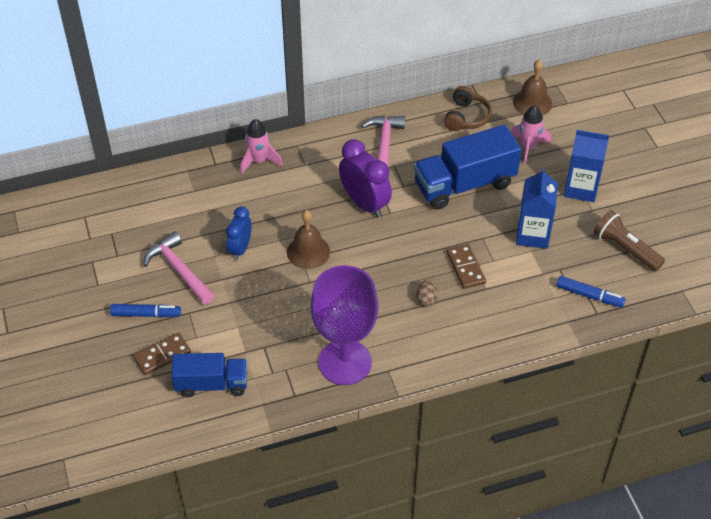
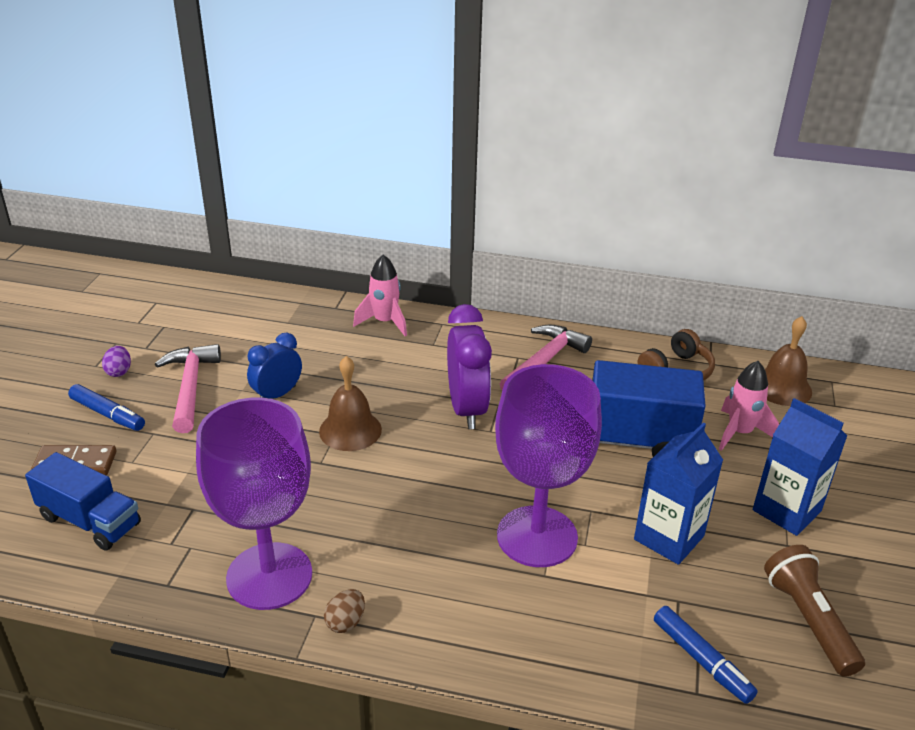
camera: 30 degrees right, 15 degrees down
brown egg [417,280,437,307] -> brown egg moved to [324,589,365,633]
brown domino [447,244,486,289] -> purple goblet [495,364,602,567]
none -> purple egg [102,346,131,377]

